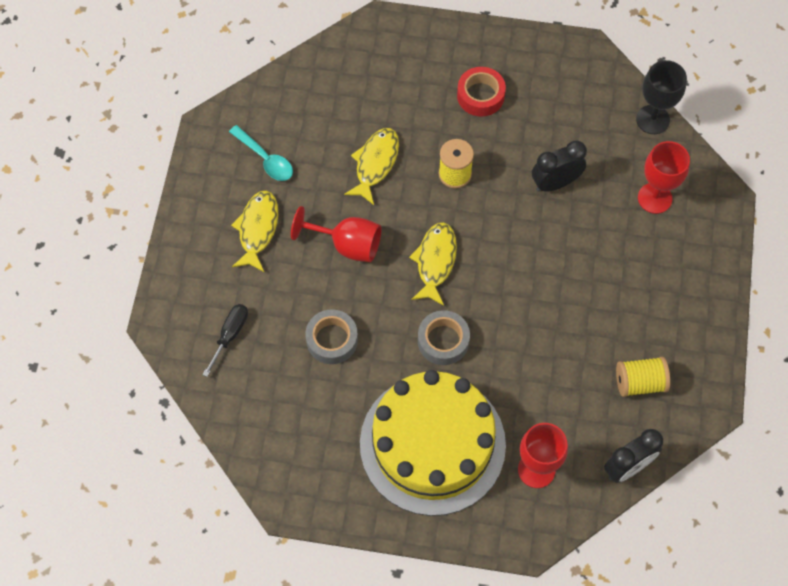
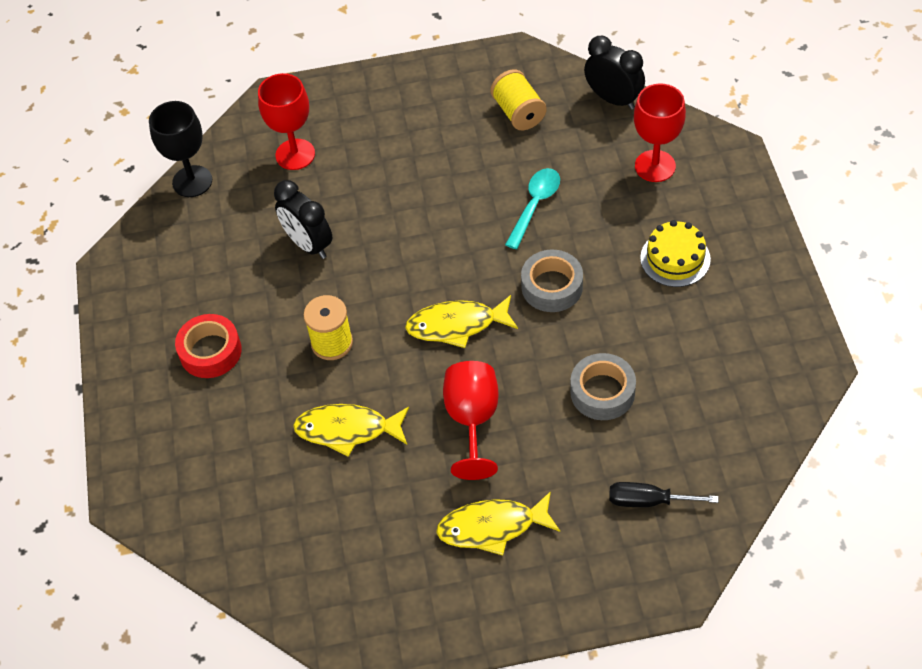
camera: 105 degrees left, 10 degrees down
turquoise spoon [229,125,293,181] -> turquoise spoon moved to [505,168,560,249]
yellow cake [360,370,506,516] -> yellow cake [640,220,711,287], size x0.42

